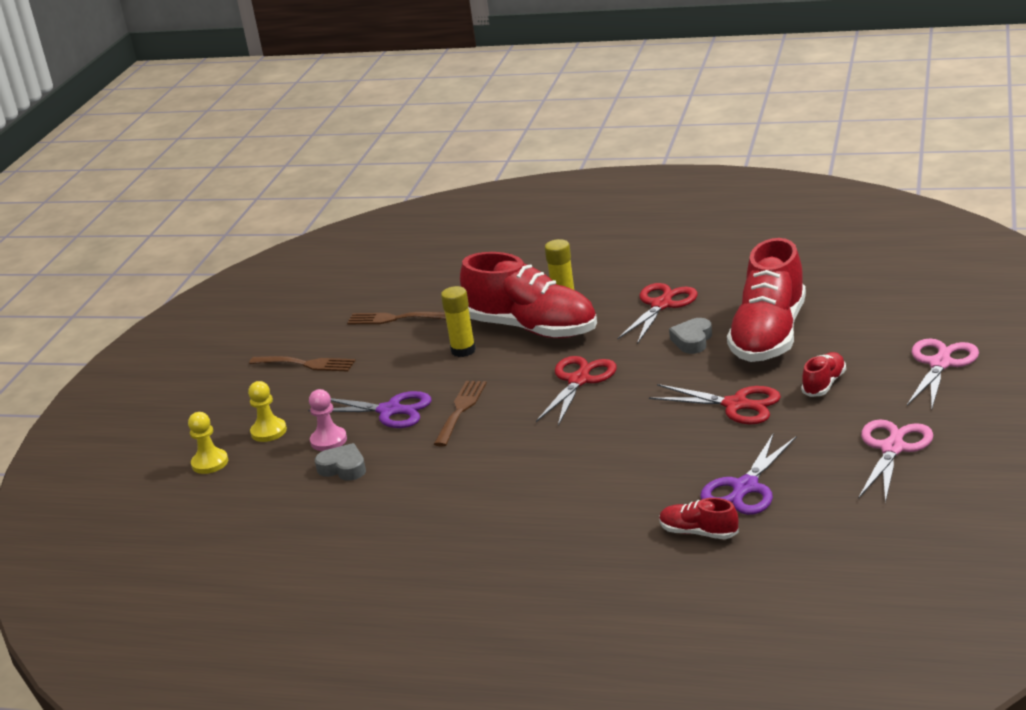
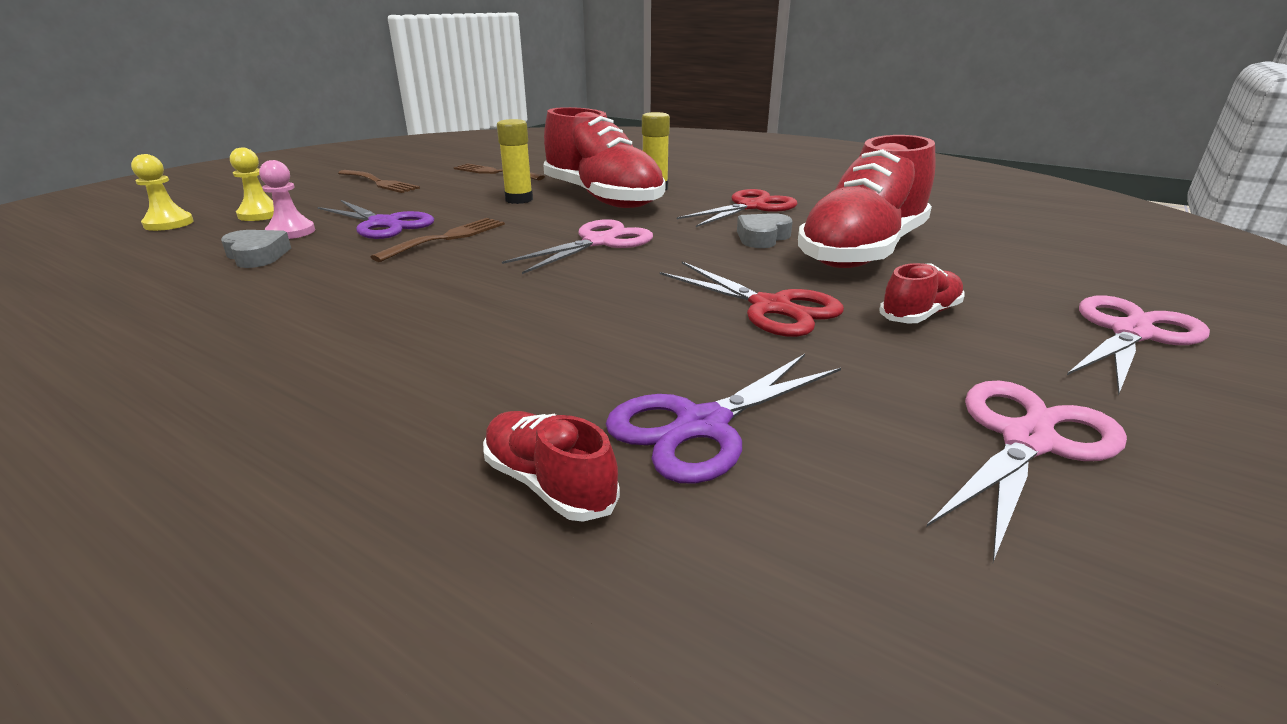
camera: 15 degrees right, 0 degrees up
red scissors [536,356,617,426] -> pink scissors [502,219,653,274]

